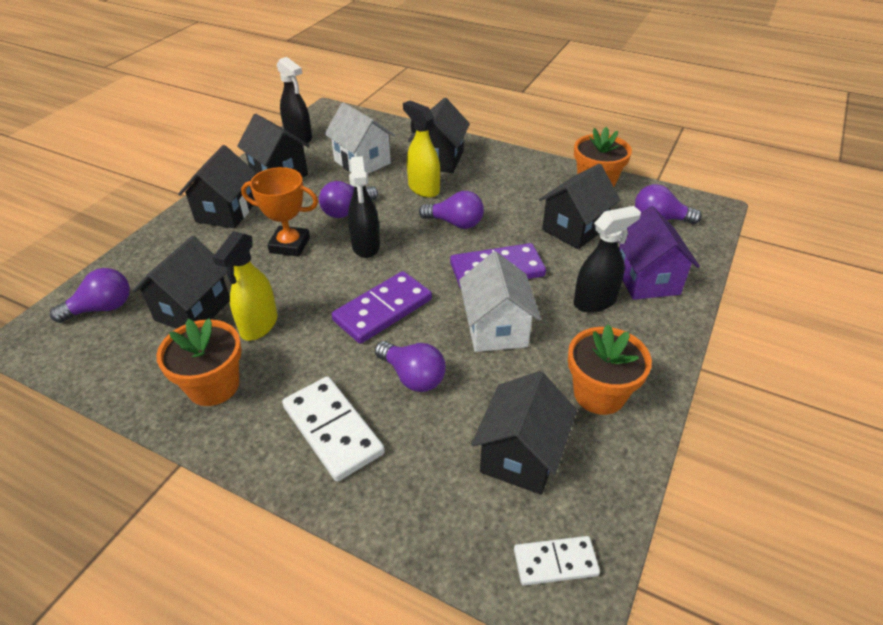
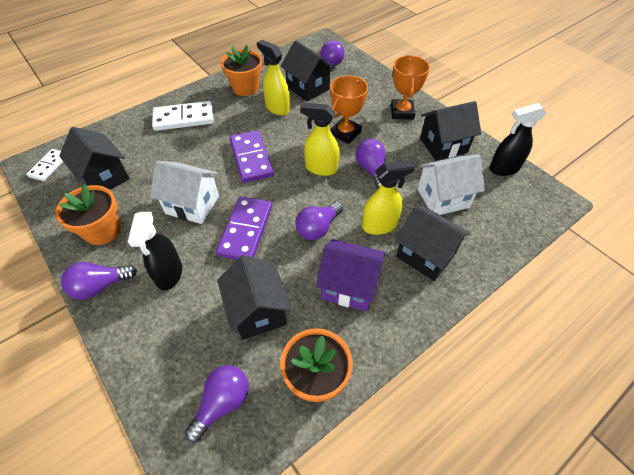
camera: 115 degrees right, 10 degrees up
black house [178,145,256,228] -> orange trophy [391,55,430,120]
black spray bottle [348,156,380,258] -> yellow spray bottle [300,103,340,176]
purple light bulb [375,341,446,392] -> purple light bulb moved to [61,262,137,300]
purple house [618,206,700,300] -> purple house moved to [316,239,385,311]

